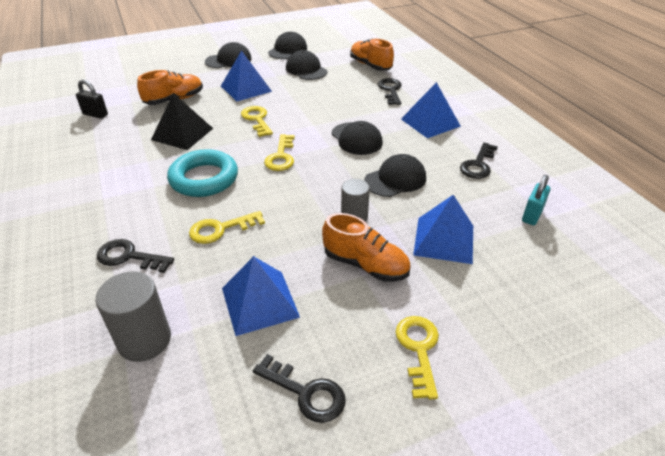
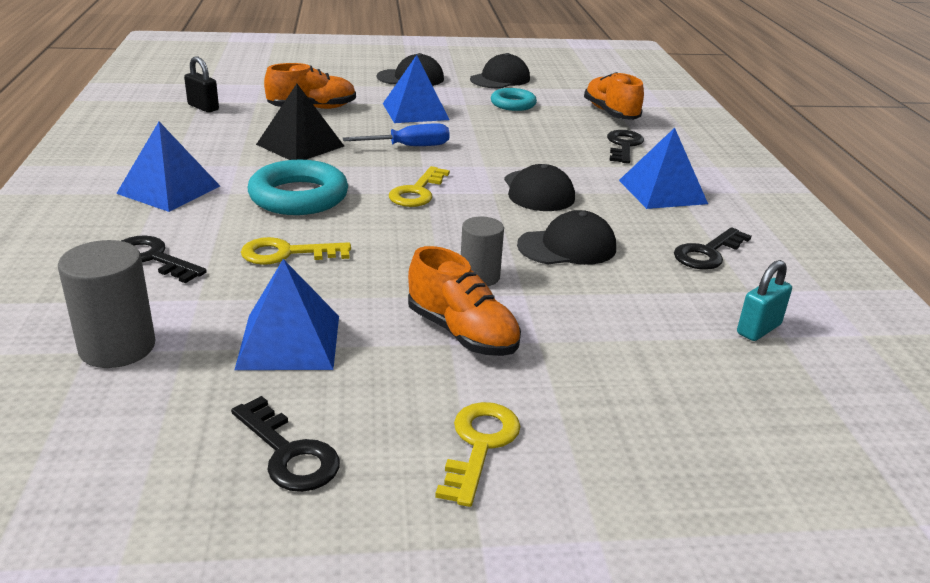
camera: 15 degrees right, 10 degrees down
yellow key [241,106,273,137] -> blue screwdriver [343,124,450,146]
black cap [286,50,327,80] -> turquoise ring [491,88,537,111]
blue pyramid [413,195,473,264] -> blue pyramid moved to [116,122,220,212]

